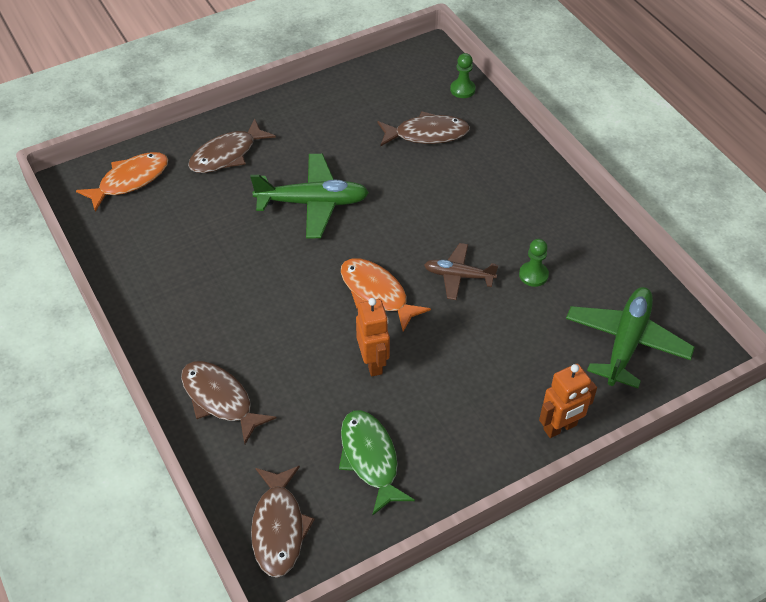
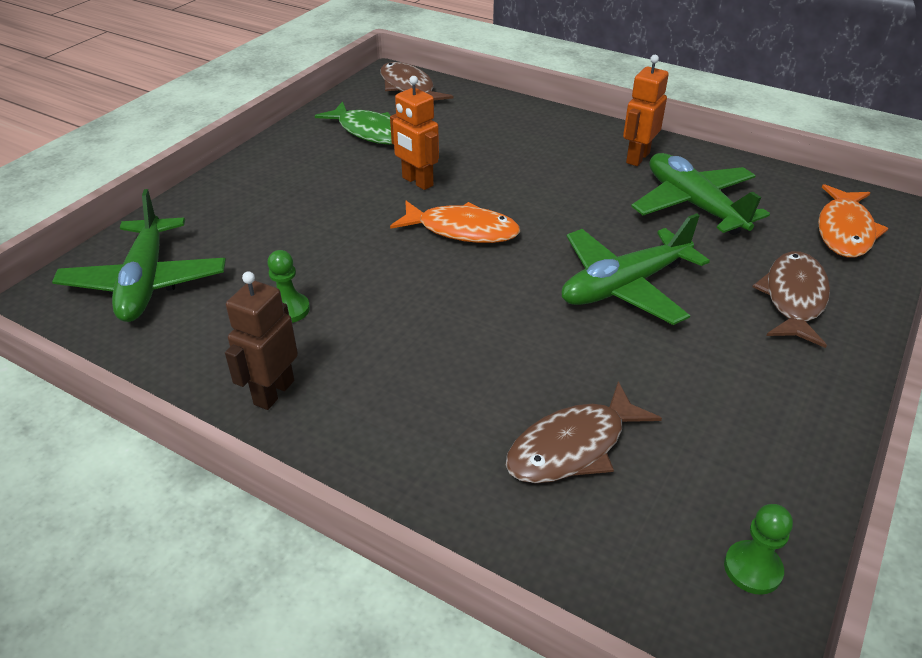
camera: 150 degrees right, 10 degrees down
brown fish [181,361,276,444] -> none
brown plane [424,243,498,300] -> none
green pawn [450,53,476,98] -> green pawn moved to [724,504,793,595]
orange robot [539,364,597,438] -> orange robot moved to [623,55,669,166]
none -> brown robot [225,271,298,410]
none -> green plane [631,153,770,235]

